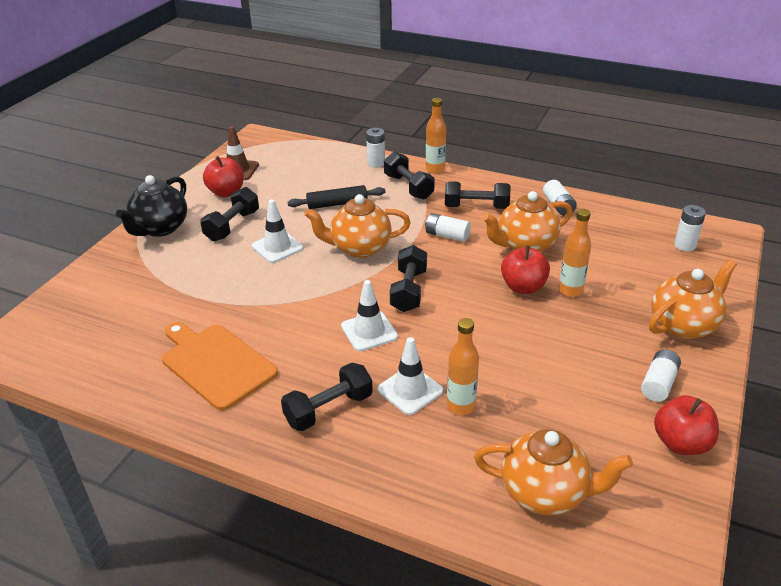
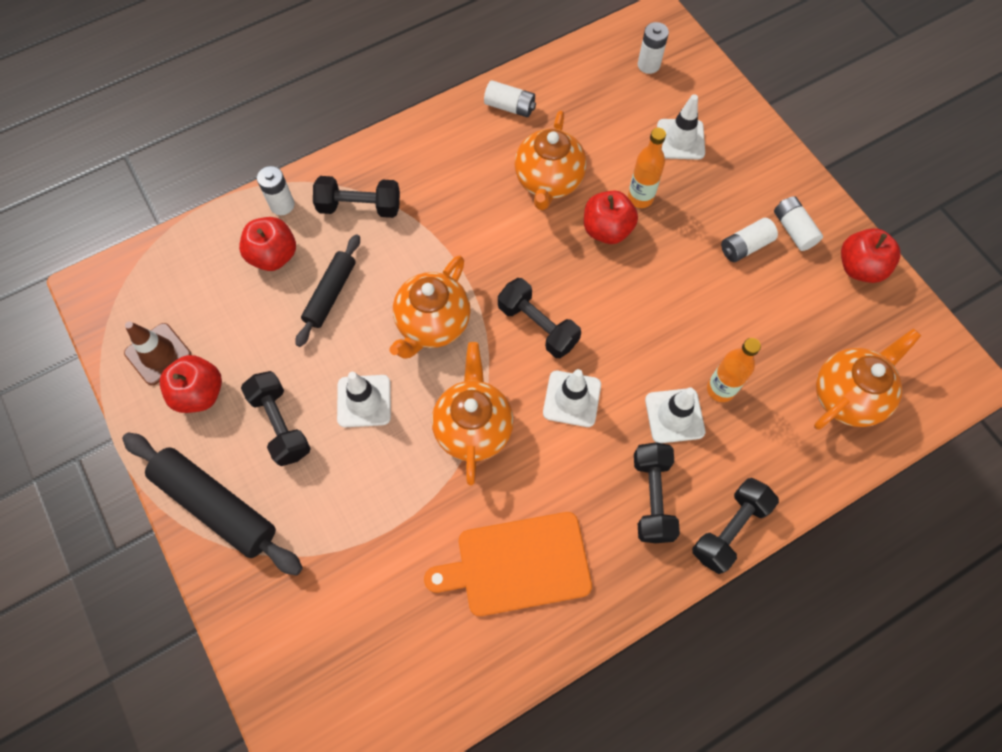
camera: 55 degrees left, 30 degrees up
black teapot [116,175,187,237] -> black rolling pin [122,433,303,576]
white battery [425,213,471,242] -> white battery moved to [721,218,778,262]
orange bottle [426,98,446,174] -> none
black dumbbell [445,181,510,209] -> black dumbbell moved to [692,478,779,574]
orange teapot [649,259,737,339] -> orange teapot moved to [432,342,514,485]
none -> red apple [239,217,296,271]
none -> white traffic cone [657,94,705,159]

